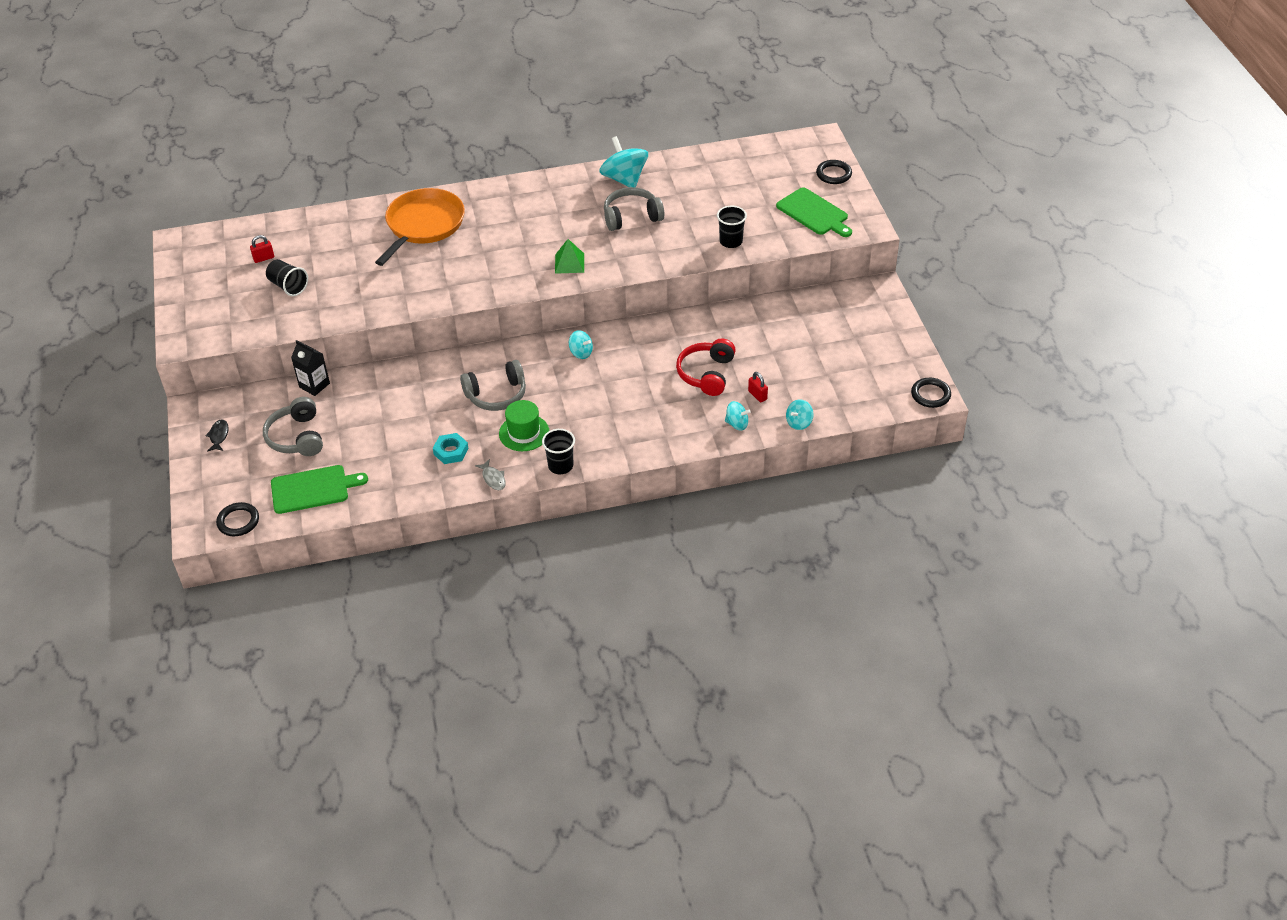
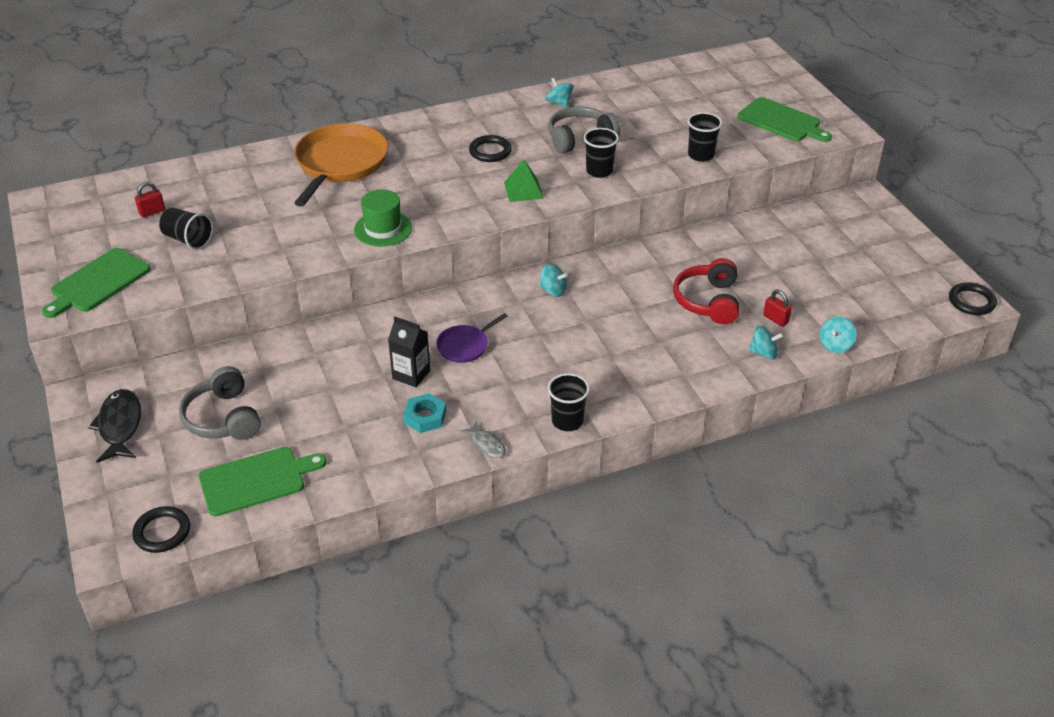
camera: 10 degrees left, 5 degrees down
black fish [205,419,229,452] -> black fish [88,389,141,463], size x1.78
black carton [291,340,330,396] -> black carton moved to [388,316,430,387]
grey headphones [460,360,526,411] -> purple pan [436,313,508,363]
green hat [499,400,549,451] -> green hat moved to [354,189,412,247]
turquoise spinning top [599,136,648,187] -> turquoise spinning top [546,78,573,108], size x0.52
black ring [816,160,852,184] -> black ring moved to [469,135,512,162]
none -> green cutting board [42,248,151,318]
none -> black cup [583,128,619,178]

